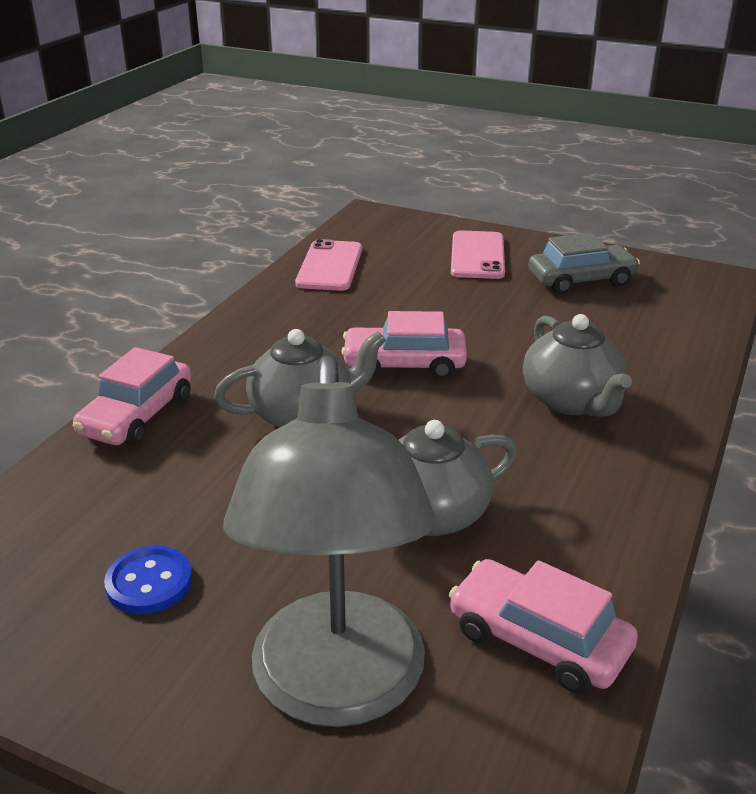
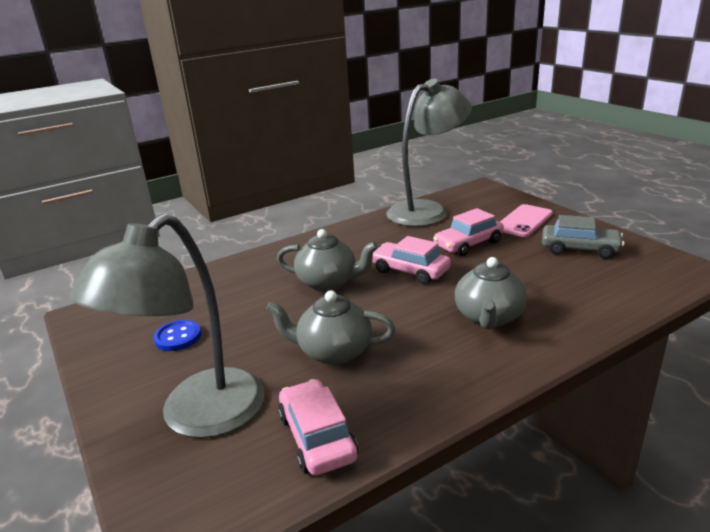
camera: 35 degrees right, 5 degrees down
pink car [73,347,192,446] -> pink car moved to [433,208,504,256]
pink phone [295,239,362,291] -> grey lamp [387,79,472,227]

